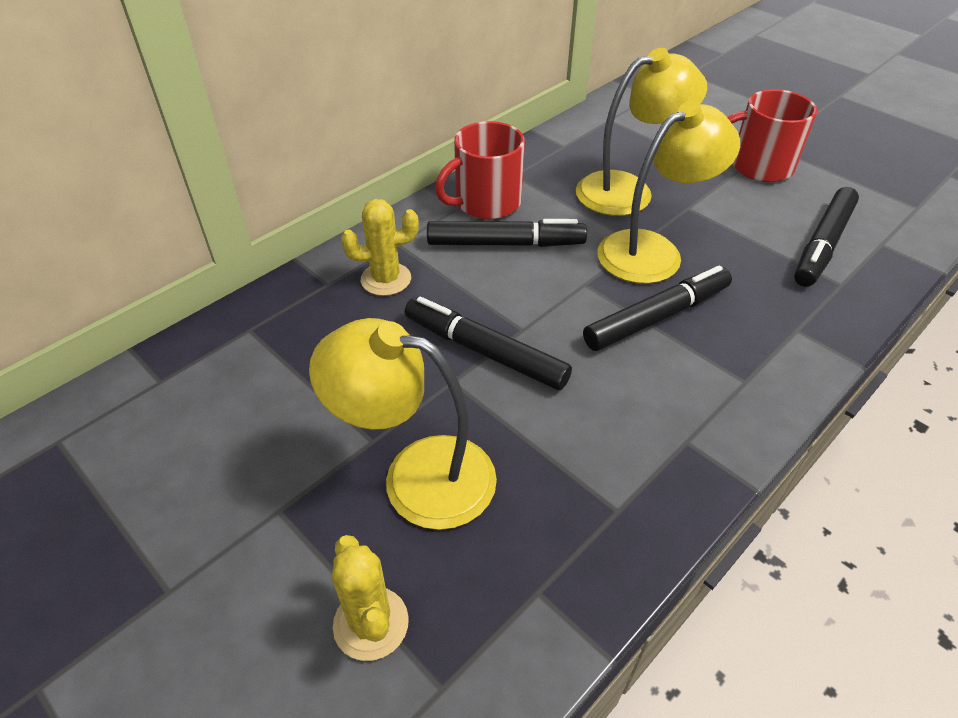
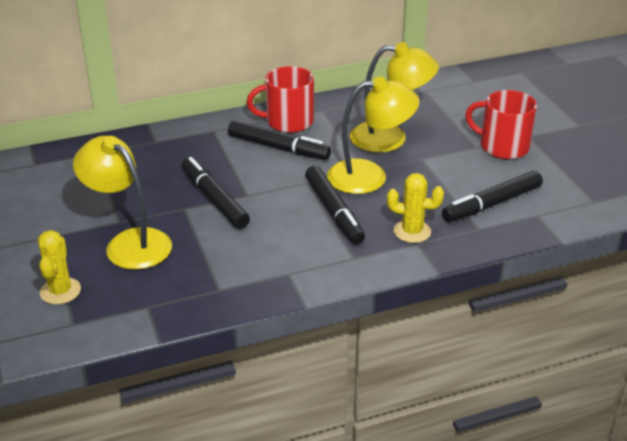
camera: 25 degrees right, 10 degrees down
yellow cactus [341,199,419,296] -> yellow cactus moved to [387,173,444,243]
black marker [583,265,732,351] -> black marker turned 75 degrees clockwise [305,166,365,244]

